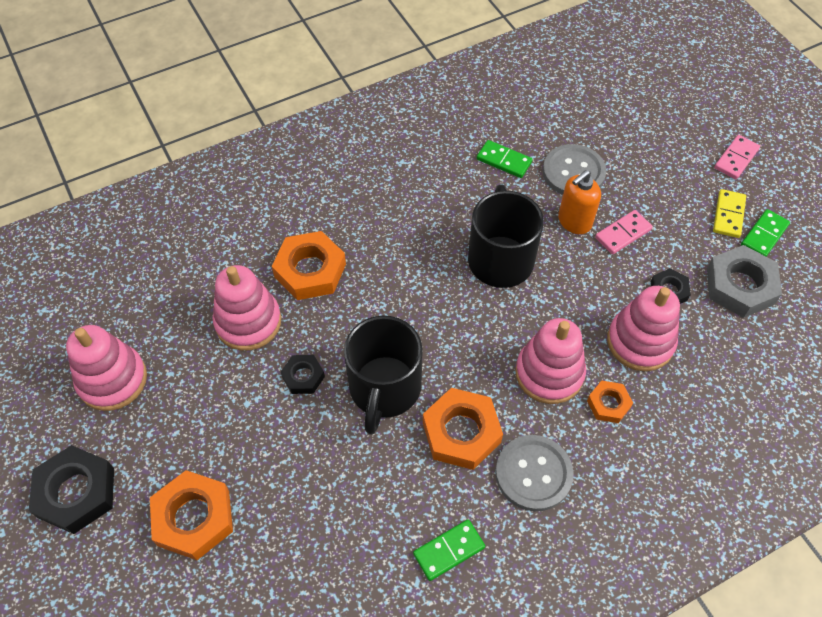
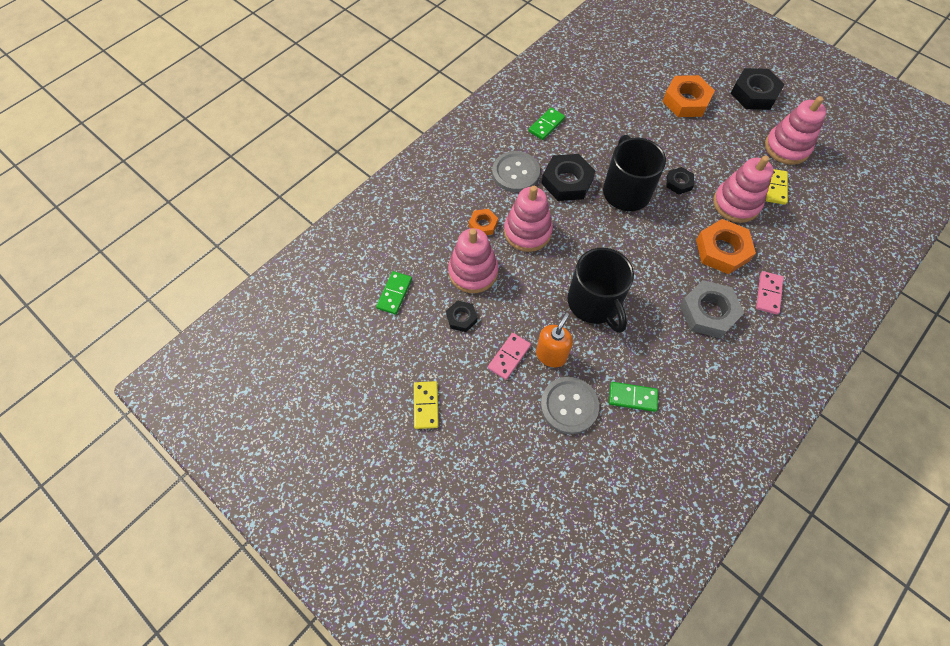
camera: 160 degrees right, 5 degrees up
orange nut [423,388,503,470] -> black nut [542,154,595,201]
grey nut [707,245,782,318] -> grey nut moved to [680,280,744,338]
pink domino [714,135,760,179] -> pink domino moved to [756,271,784,314]
green domino [741,209,790,257] -> green domino moved to [376,271,412,315]
none -> yellow domino [766,169,788,205]

